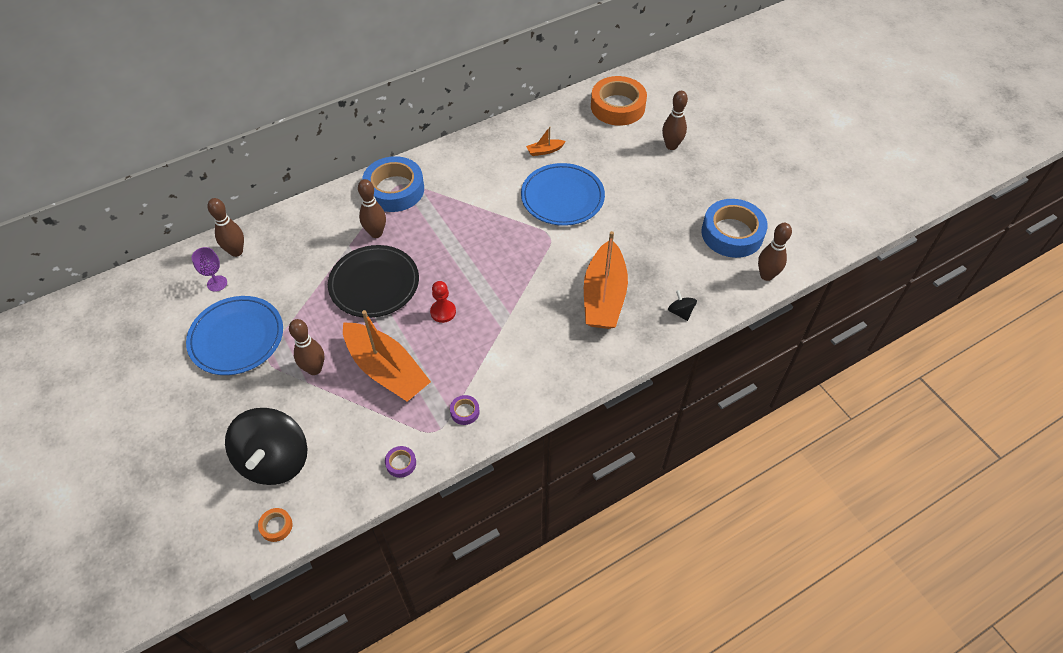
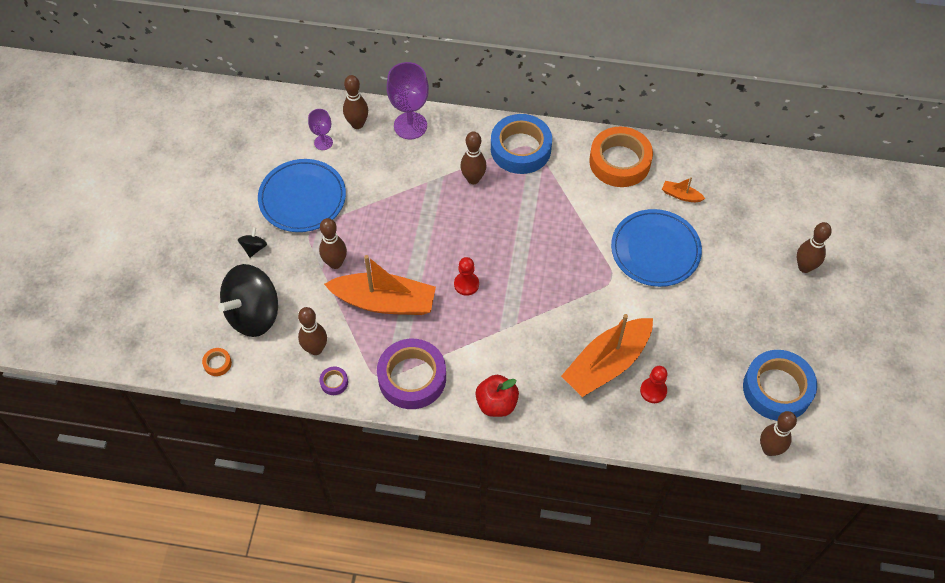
camera: 40 degrees right, 5 degrees up
black plate [328,245,419,318] -> none
orange boat [343,310,431,402] -> orange boat turned 75 degrees counterclockwise [324,255,436,315]
purple tape [450,395,480,425] -> purple tape [377,339,446,409], size x2.45
orange tape [591,76,647,126] -> orange tape moved to [589,127,653,187]
black spinning top [668,290,697,321] -> black spinning top moved to [238,227,267,258]
none -> brown bowling pin [298,307,327,355]
none -> purple goblet [386,62,429,139]
none -> red apple [475,375,519,417]
none -> red pawn [640,366,667,403]

